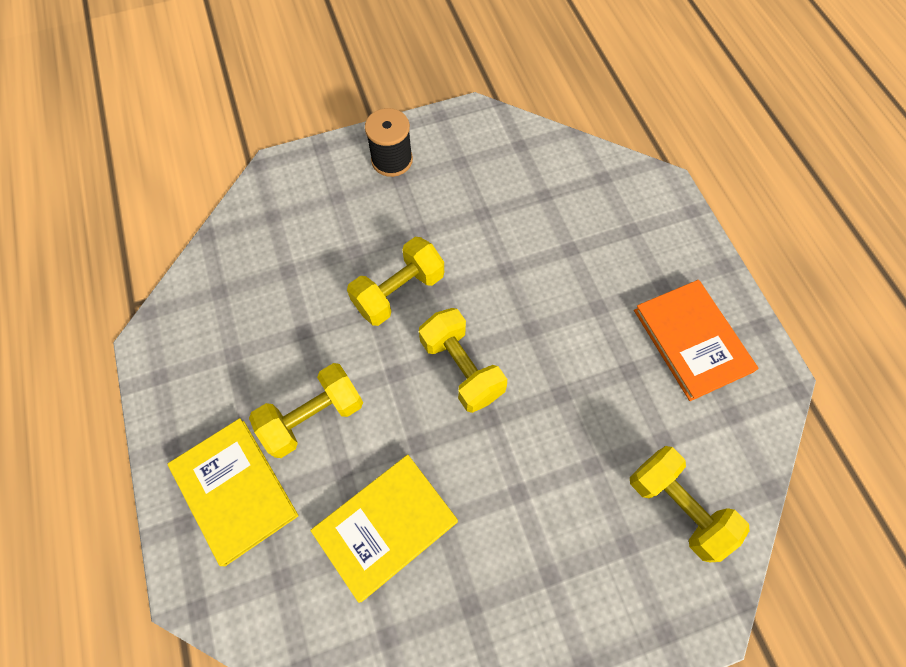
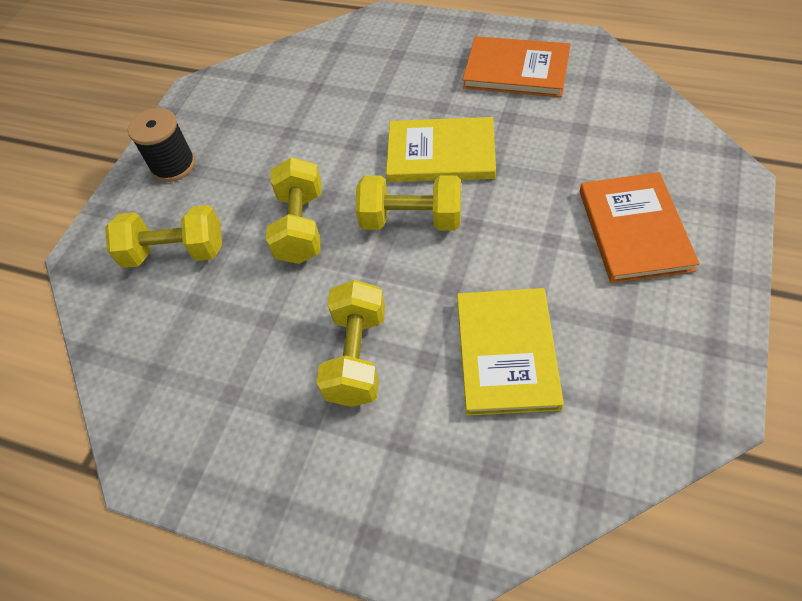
camera: 45 degrees left, 10 degrees down
yellow book [168,418,299,566] -> yellow book moved to [386,117,496,182]
yellow dumbbell [630,446,750,562] -> yellow dumbbell moved to [105,205,222,268]
none -> orange book [580,172,699,283]

